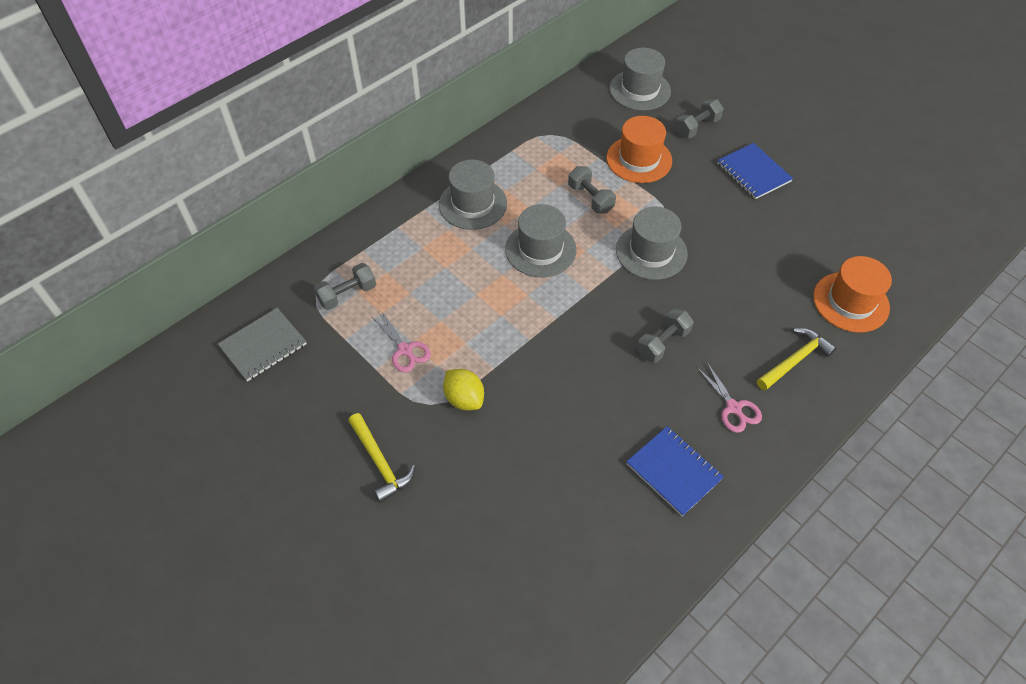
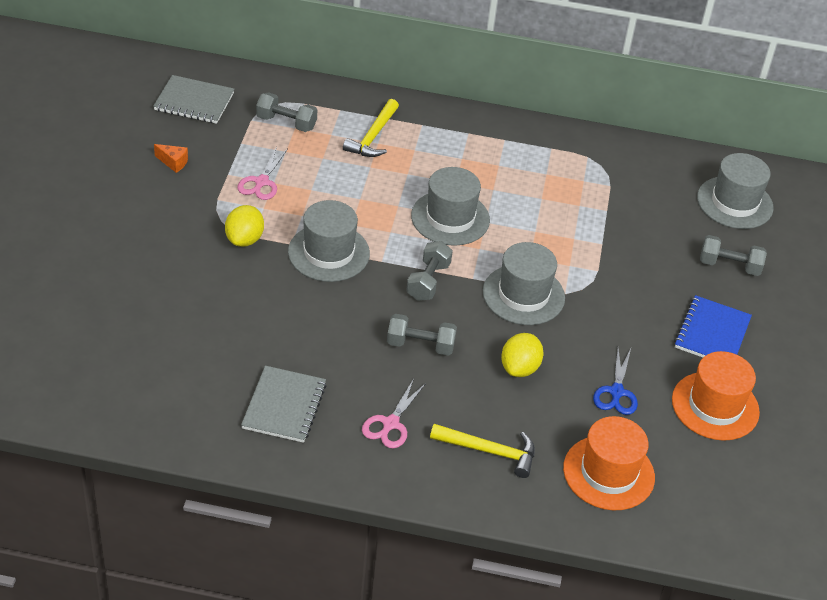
camera: 50 degrees right, 10 degrees down
yellow hammer [348,413,415,503] -> yellow hammer moved to [343,99,399,157]
grey hat [439,160,507,230] -> grey hat moved to [288,200,370,282]
grey dumbbell [568,166,616,214] -> grey dumbbell moved to [406,241,453,301]
orange hat [606,116,672,183] -> orange hat moved to [672,351,760,441]
blue notebook [626,426,724,516] -> grey notebook [241,366,327,443]
none -> orange cheese [154,144,188,173]
none -> yellow lemon [501,333,543,377]
none -> blue scissors [593,349,638,415]

